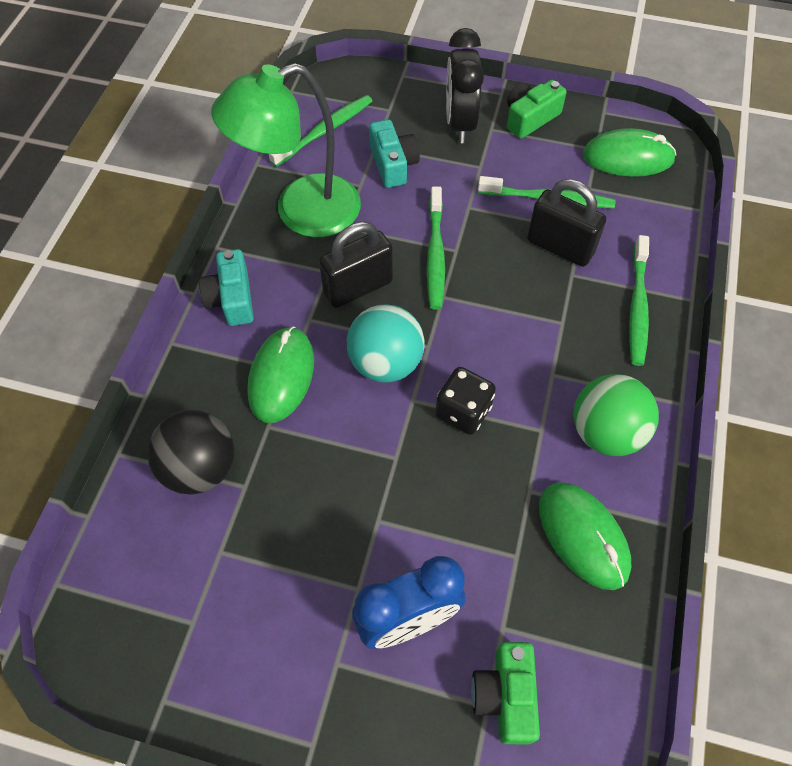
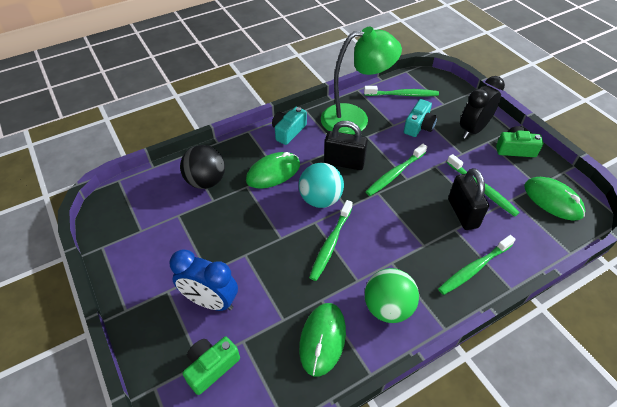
camera: 45 degrees right, 10 degrees down
green lamp [211,63,361,237] -> green lamp turned 150 degrees clockwise [321,26,402,135]
black dice [435,367,496,435] -> green toothbrush [309,200,353,281]

